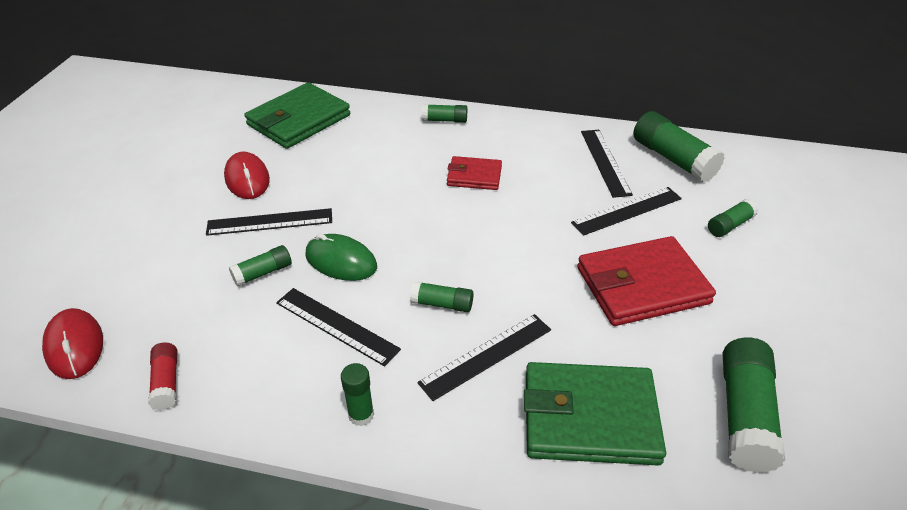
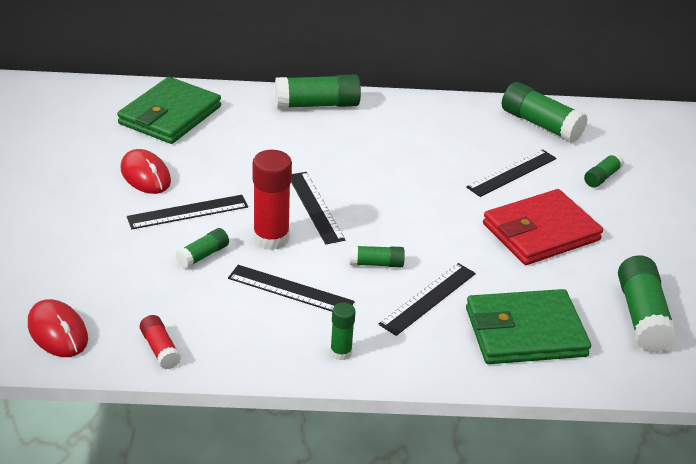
camera: 15 degrees left, 5 degrees down
green mouse [305,234,377,281] -> red glue stick [253,150,292,250]
green glue stick [422,104,467,123] -> green glue stick [275,75,361,109], size x1.85
red wallet [447,156,502,190] -> none
black ruler [581,130,633,198] -> black ruler moved to [291,172,345,244]

